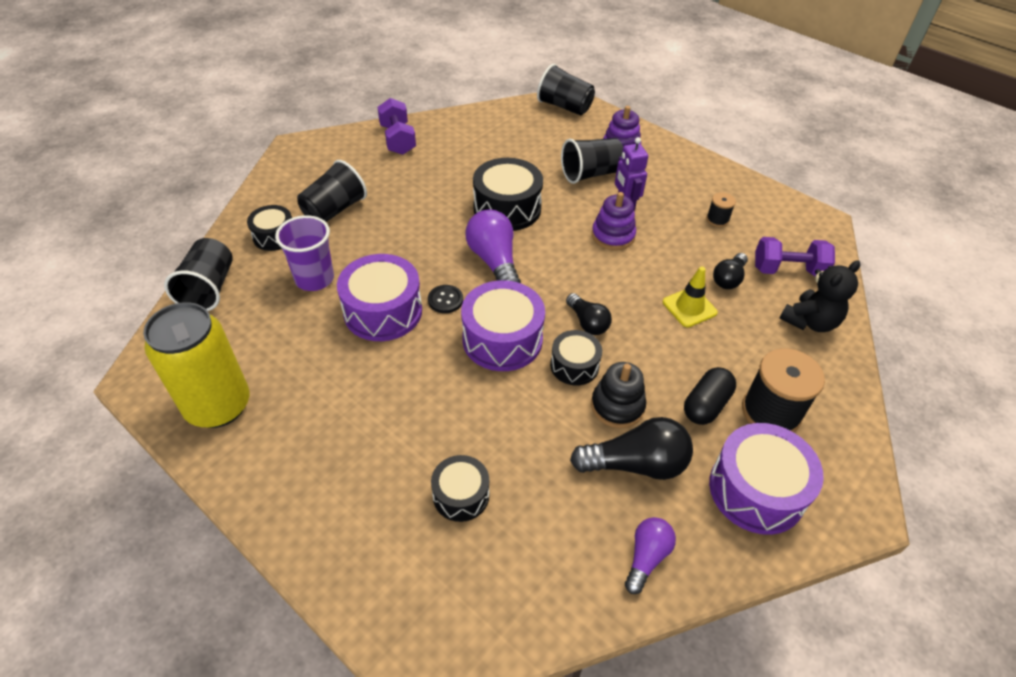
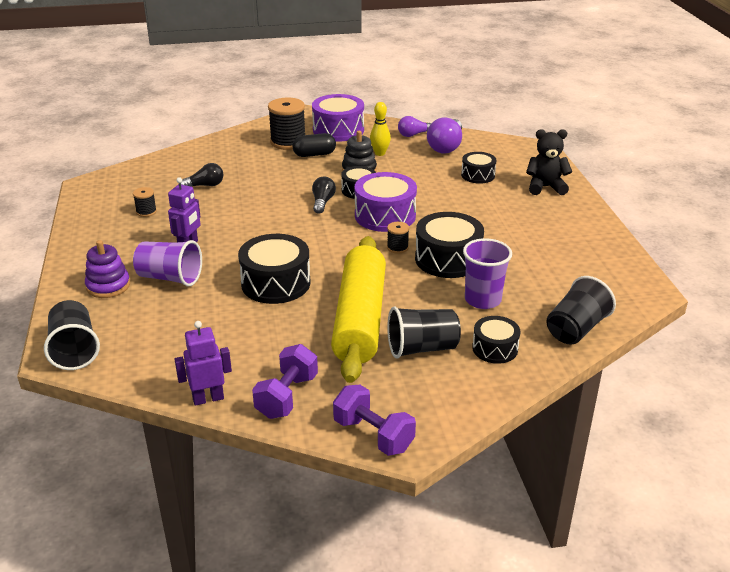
camera: 140 degrees left, 15 degrees down
yellow can [143,302,249,428] -> none
purple drum [337,254,422,341] -> black drum [415,212,484,278]
black button [428,285,463,313] -> black spool [387,222,409,254]
purple light bulb [465,209,521,283] -> purple light bulb moved to [427,117,462,154]
black cup [561,138,623,184] -> purple cup [133,240,202,287]
black light bulb [570,417,693,480] -> yellow bowling pin [370,102,391,156]
purple stacking toy [592,192,636,250] -> none
yellow traffic cone [663,266,718,327] -> none
purple dumbbell [755,237,835,276] -> purple dumbbell moved to [333,385,416,456]
black teddy bear [780,260,861,332] -> black teddy bear moved to [526,129,572,195]
none -> purple robot [175,321,232,406]
none -> yellow rolling pin [331,236,386,383]

